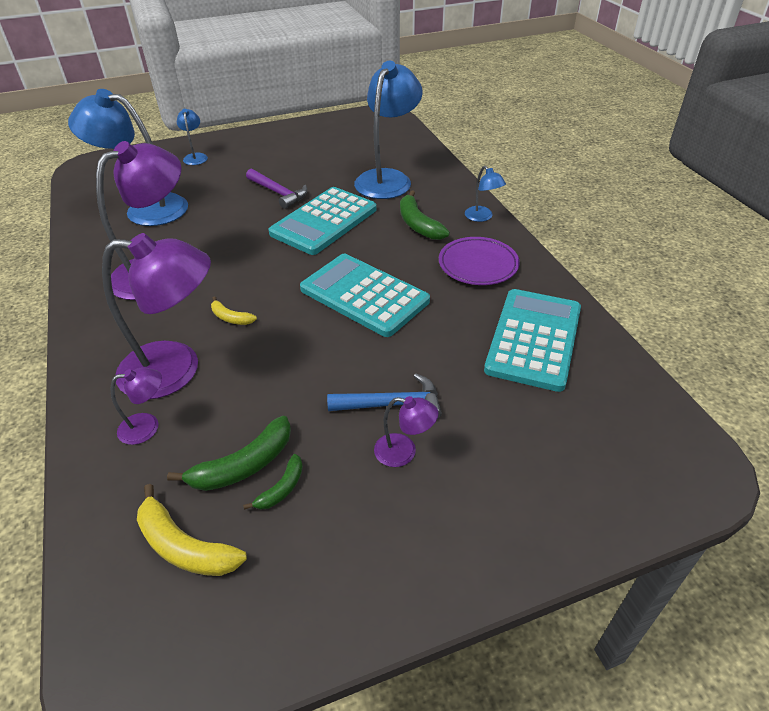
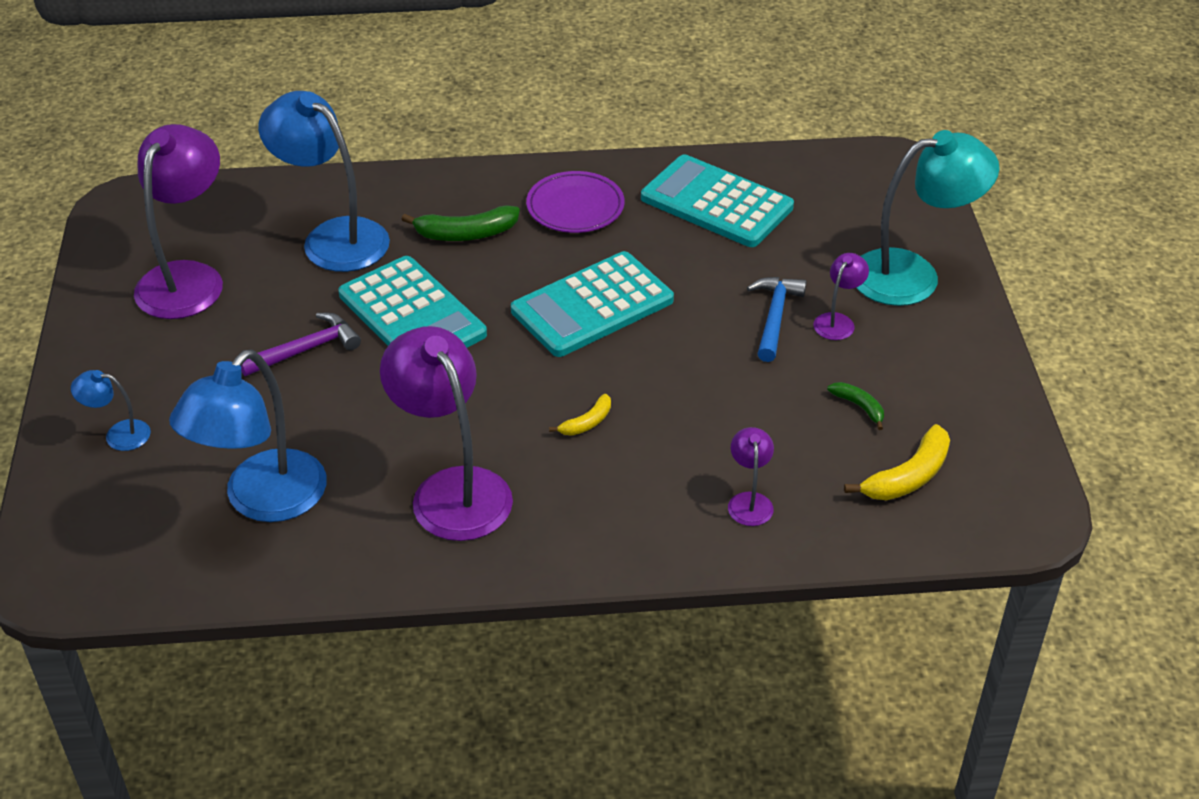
camera: 75 degrees left, 0 degrees up
purple lamp [102,233,211,399] -> purple lamp moved to [134,124,223,319]
green banana [167,416,291,491] -> none
blue lamp [465,166,506,222] -> none
none -> turquoise lamp [856,130,999,306]

